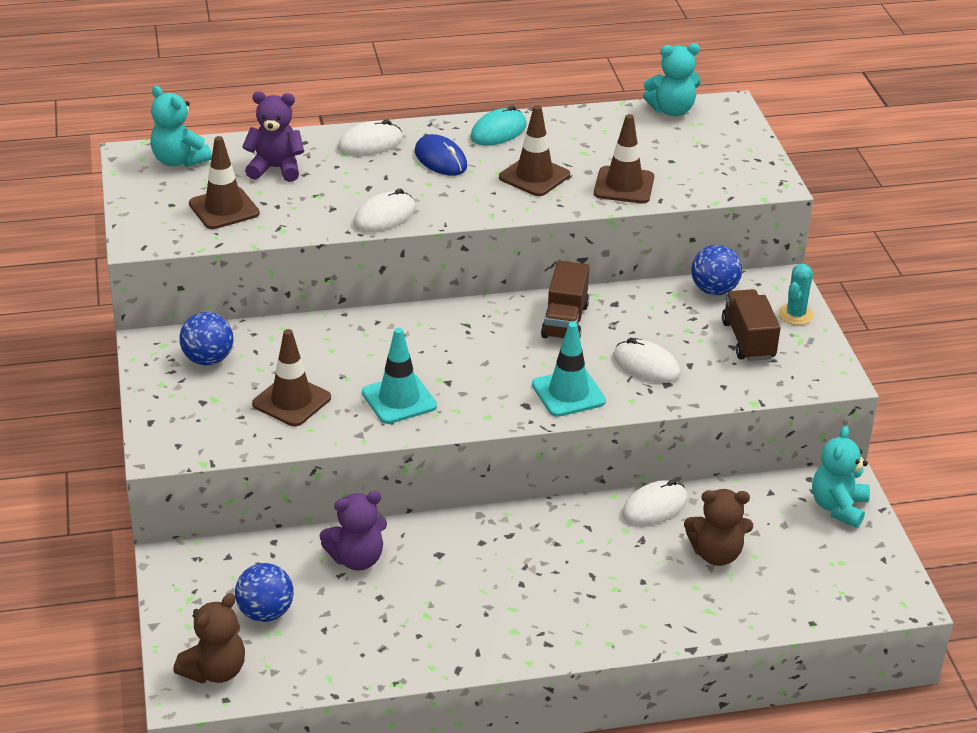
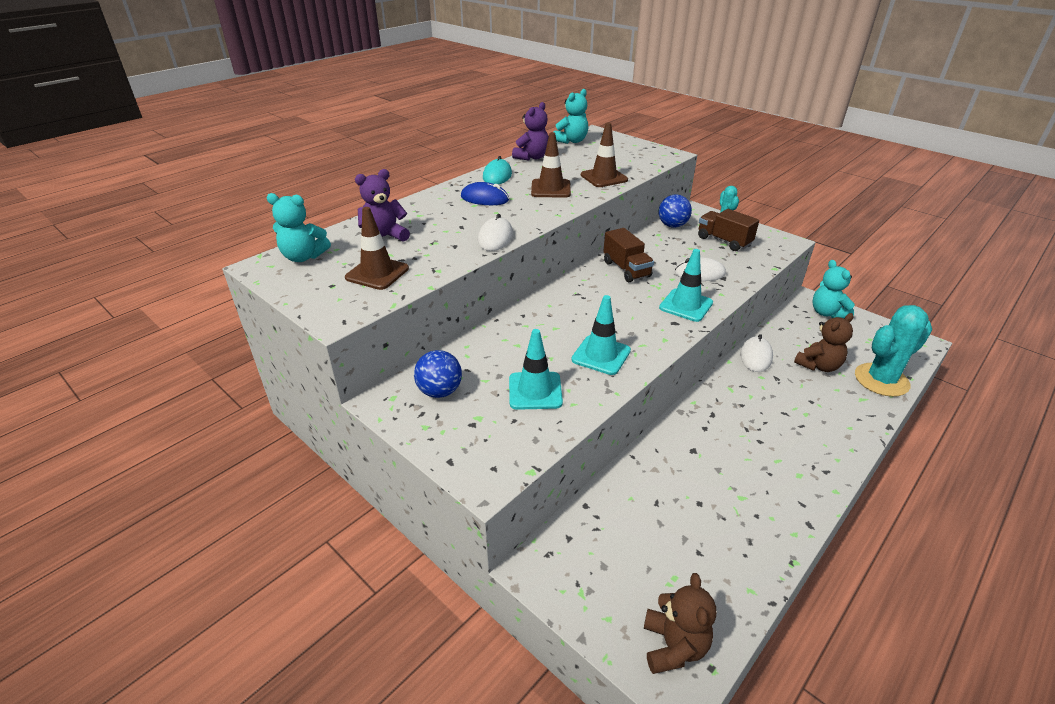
camera: 35 degrees left, 0 degrees up
blue ball [235,563,294,622] -> none
brown traffic cone [252,329,331,426] -> turquoise traffic cone [509,329,563,410]
purple teddy bear [319,491,387,571] -> purple teddy bear moved to [512,102,549,161]
white mouse [338,120,403,156] -> none
none -> turquoise cactus [855,305,932,397]

